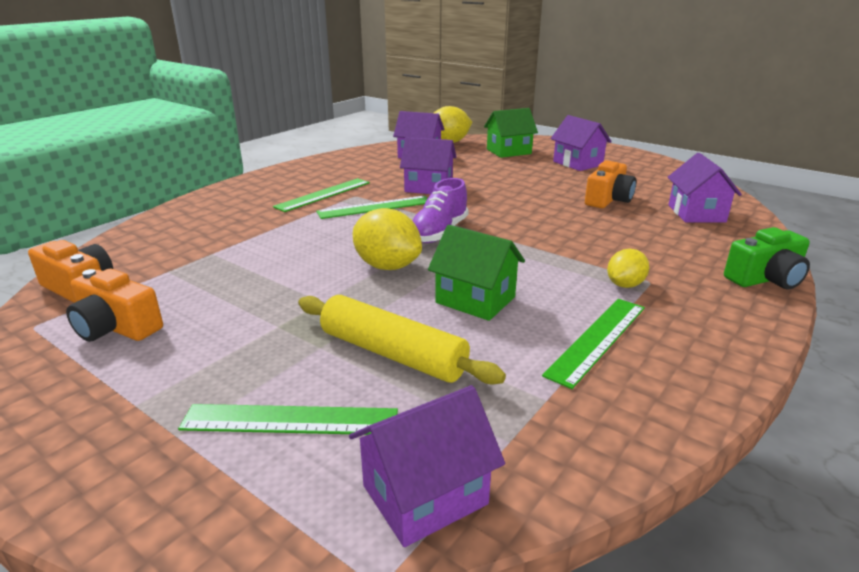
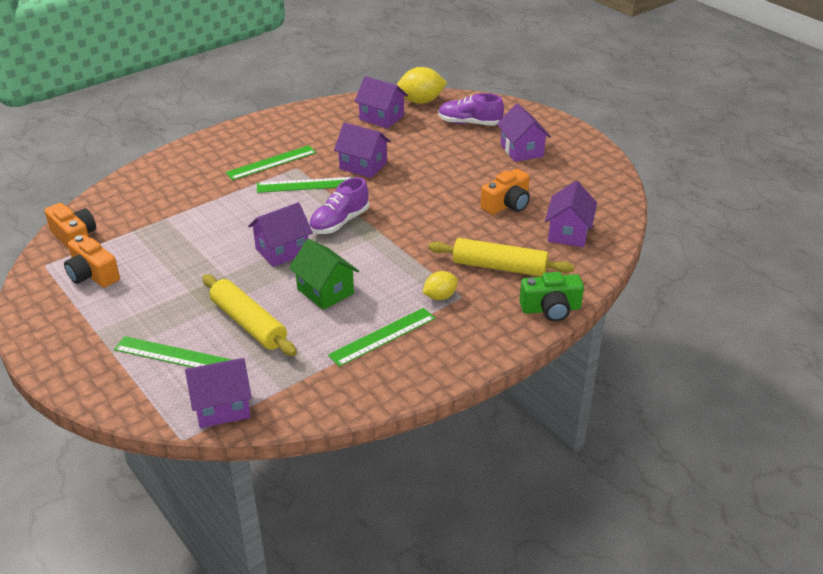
camera: 15 degrees right, 10 degrees up
yellow lemon [353,208,422,270] -> purple house [248,202,313,267]
green house [484,108,538,158] -> purple shoe [438,93,504,126]
none -> yellow rolling pin [429,238,574,277]

